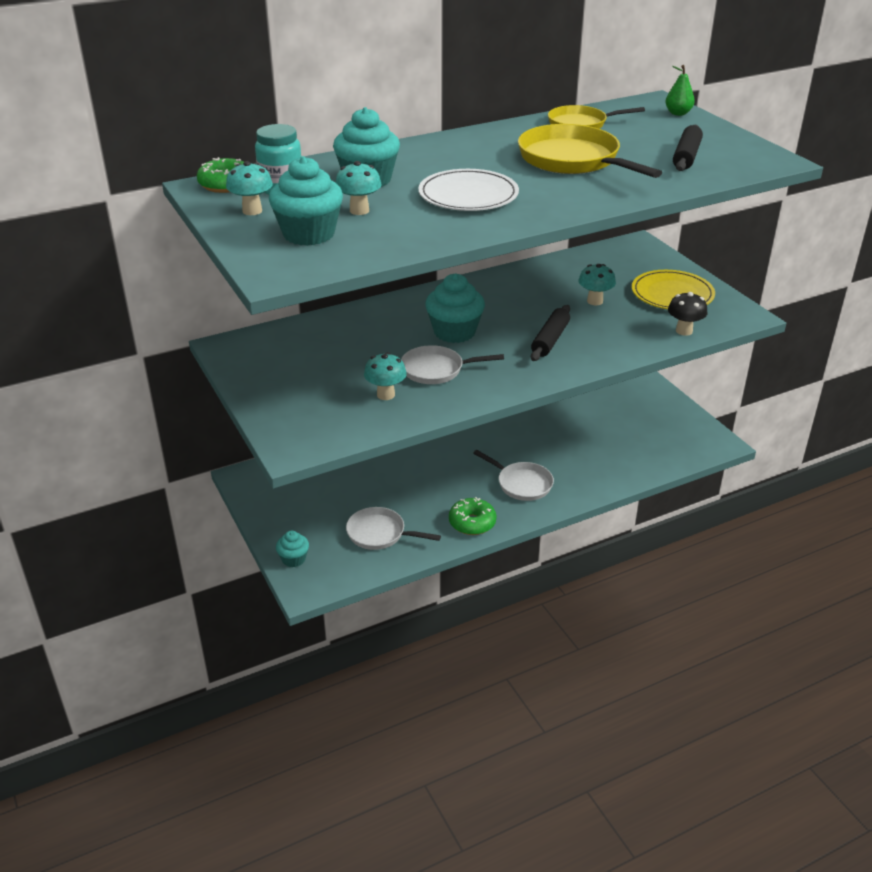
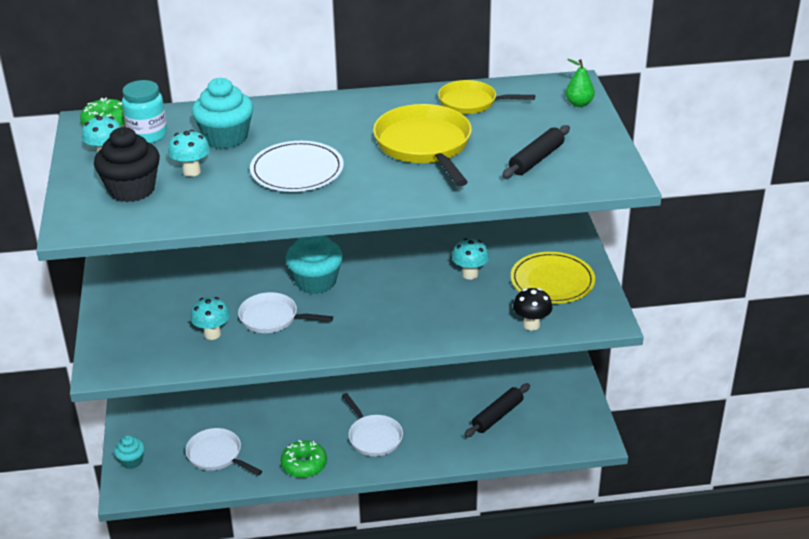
camera: 20 degrees right, 0 degrees up
turquoise cupcake [269,156,343,246] -> black cupcake [94,127,160,202]
black rolling pin [531,305,570,361] -> black rolling pin moved to [464,383,530,438]

